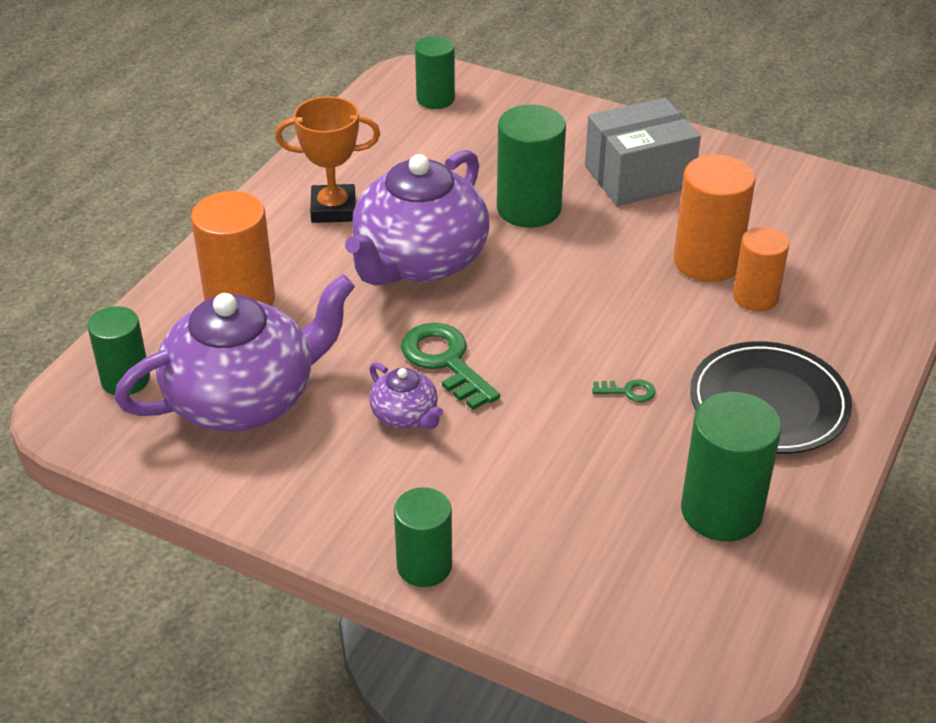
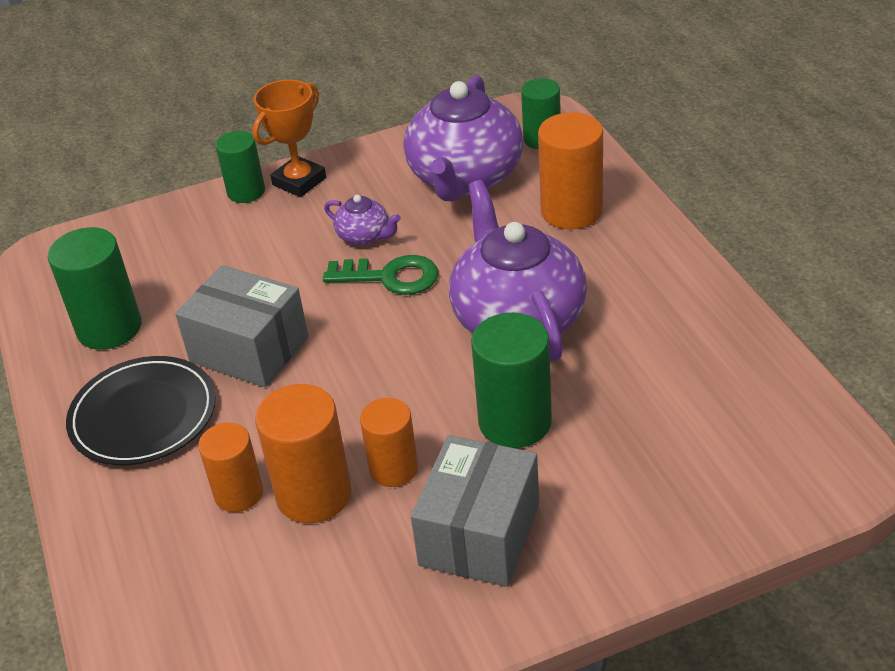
camera: 135 degrees right, 0 degrees up
orange trophy [275,96,380,223] -> orange trophy moved to [253,80,326,197]
purple teapot [369,362,443,429] -> purple teapot turned 150 degrees counterclockwise [324,195,401,245]
green cylinder [415,36,455,109] -> none
green key [592,379,656,402] -> grey box [175,265,308,388]
none -> orange cylinder [360,398,418,487]

